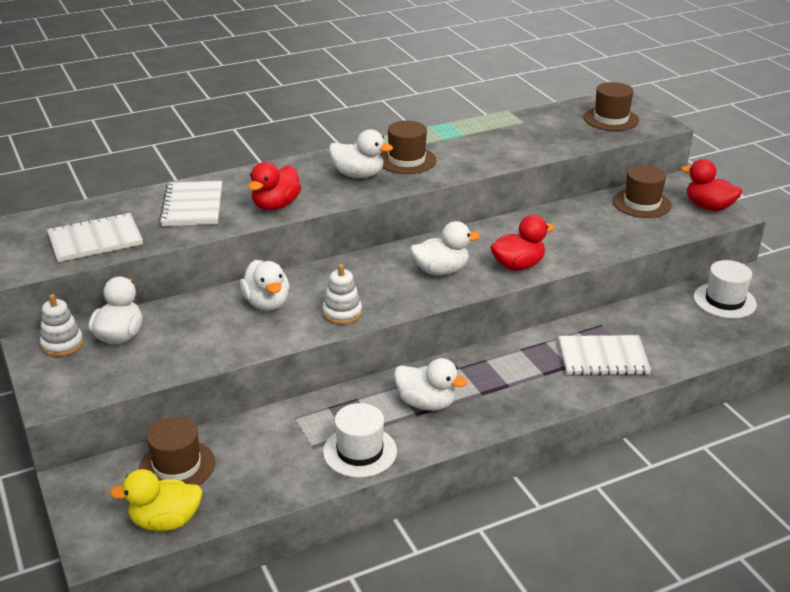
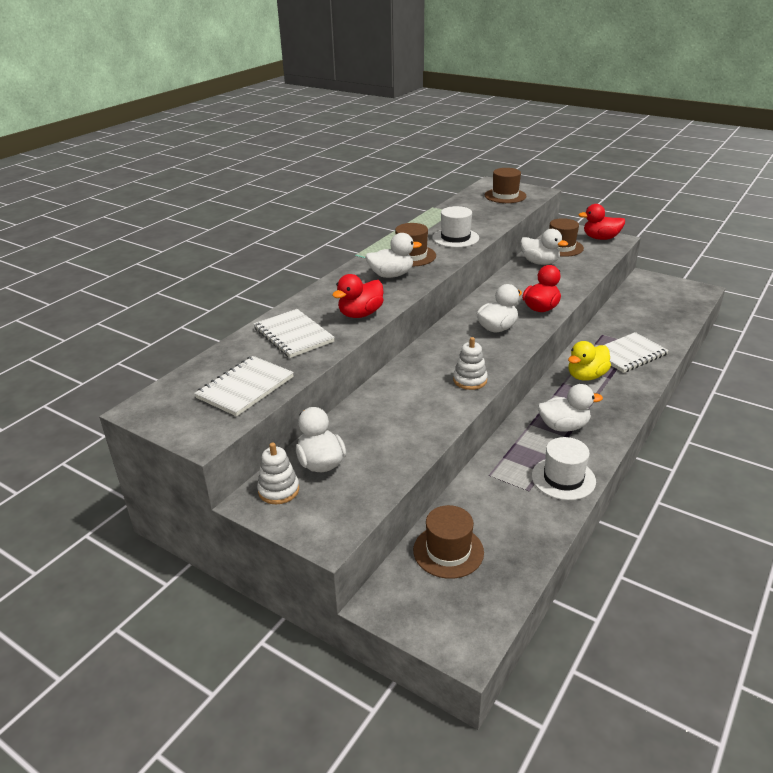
camera: 30 degrees left, 0 degrees up
yellow duck [110,469,203,531] -> yellow duck moved to [568,341,611,381]
white duck [240,260,289,311] -> white duck moved to [520,229,568,265]
red duck [248,162,301,210] -> red duck turned 45 degrees clockwise [332,274,384,318]
white hat [693,260,757,319] -> white hat moved to [432,206,479,248]

